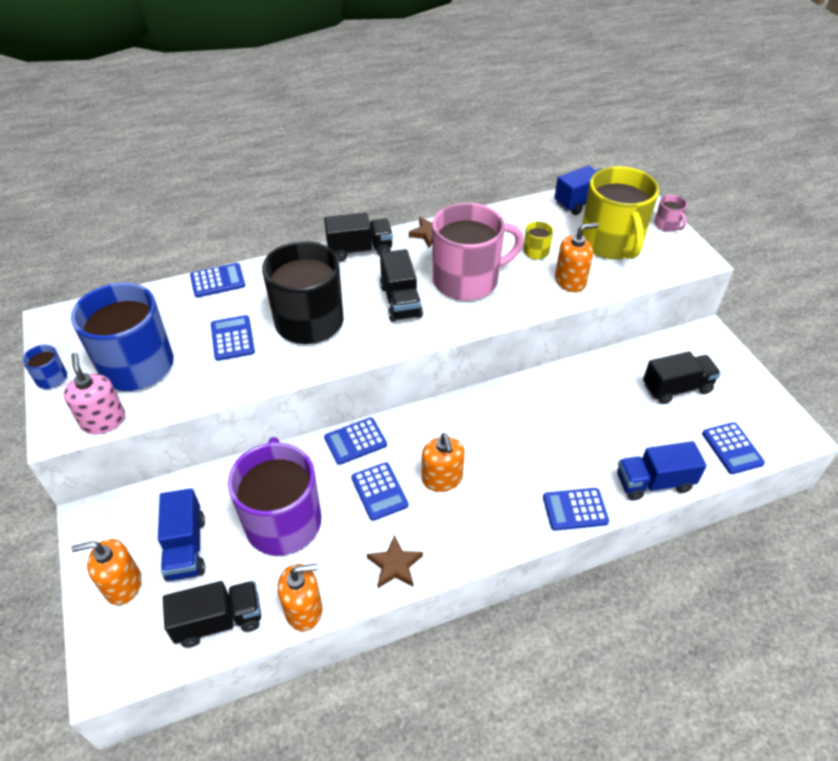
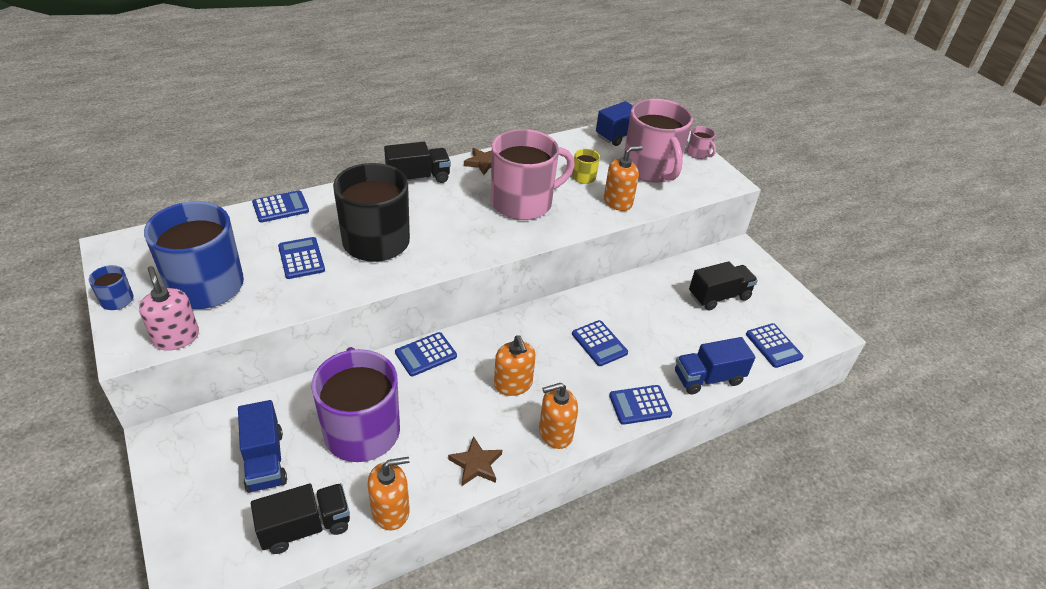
camera: 10 degrees left, 5 degrees down
orange soap dispenser [71,539,141,605] -> orange soap dispenser moved to [539,383,578,449]
blue calculator [351,462,409,521] -> blue calculator moved to [572,320,628,366]
black truck [380,249,423,322] -> none
yellow mug [582,166,659,259] -> pink mug [624,99,693,183]

